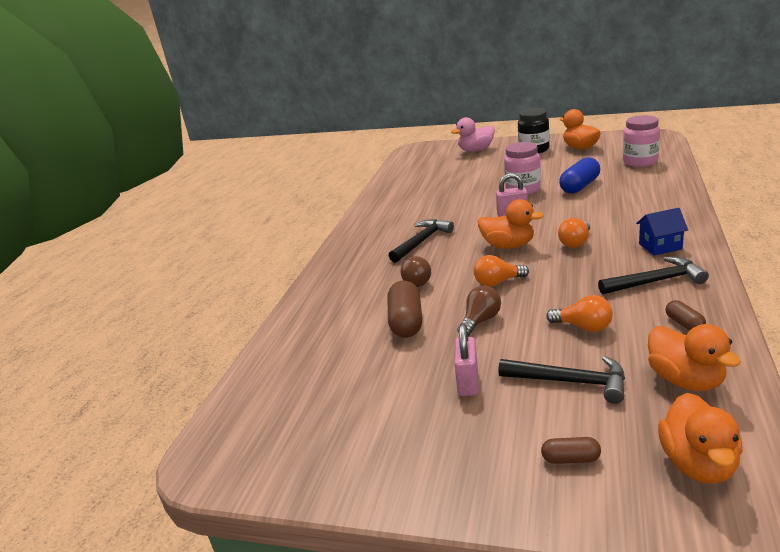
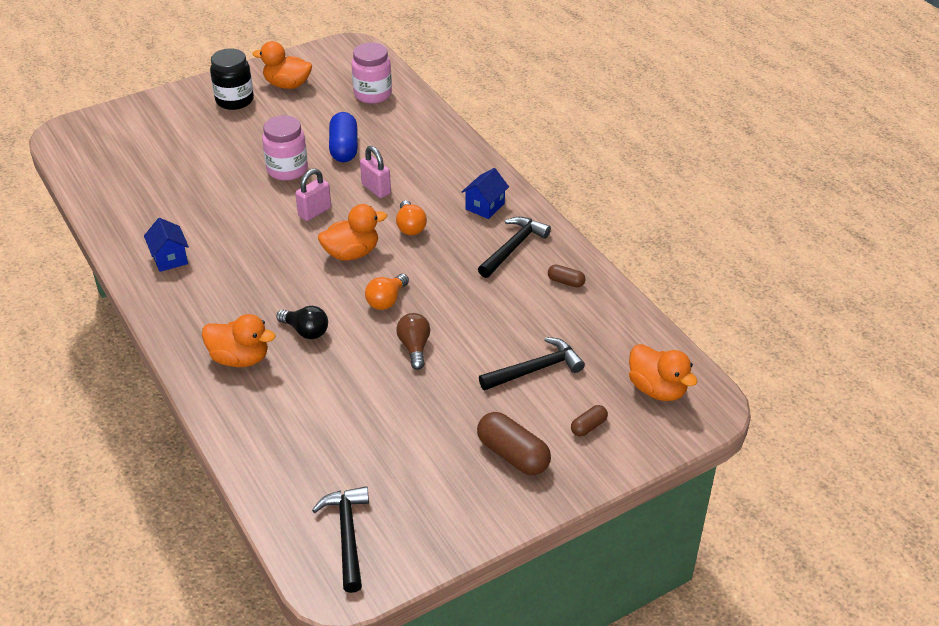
camera: 50 degrees left, 15 degrees up
brown capsule [388,281,422,338] -> brown capsule moved to [477,412,551,475]
black hammer [389,219,454,263] -> black hammer moved to [312,486,369,593]
brown light bulb [401,256,431,287] -> black light bulb [277,306,328,339]
pink duck [451,117,495,152] -> none
pink padlock [454,324,479,396] -> pink padlock moved to [360,146,391,198]
orange light bulb [546,295,613,332] -> none
orange duck [648,324,741,391] -> orange duck moved to [202,314,276,367]
none -> blue house [144,218,189,272]

